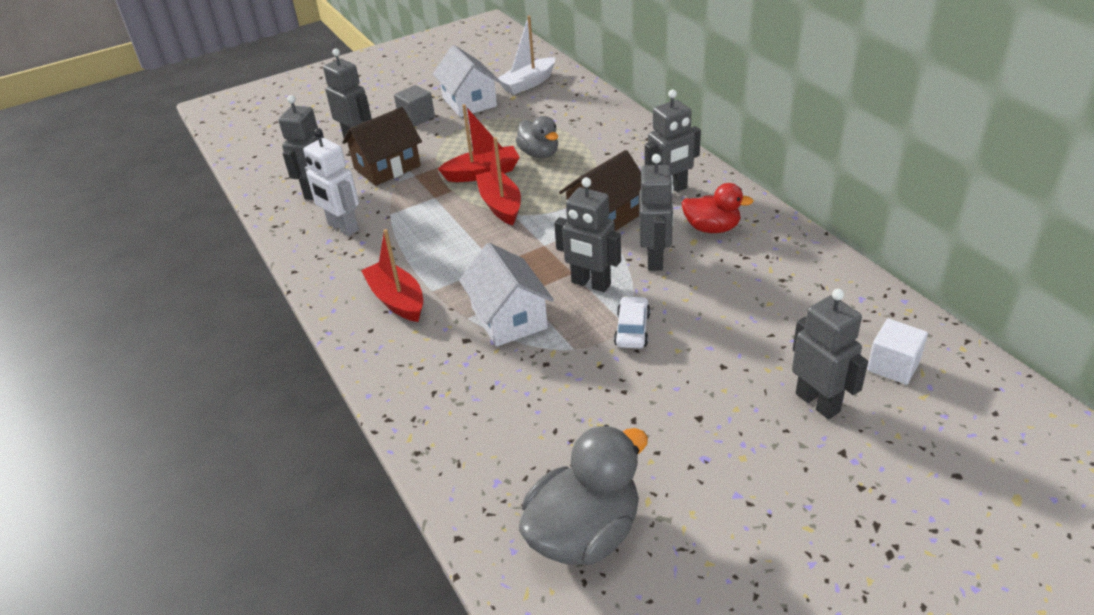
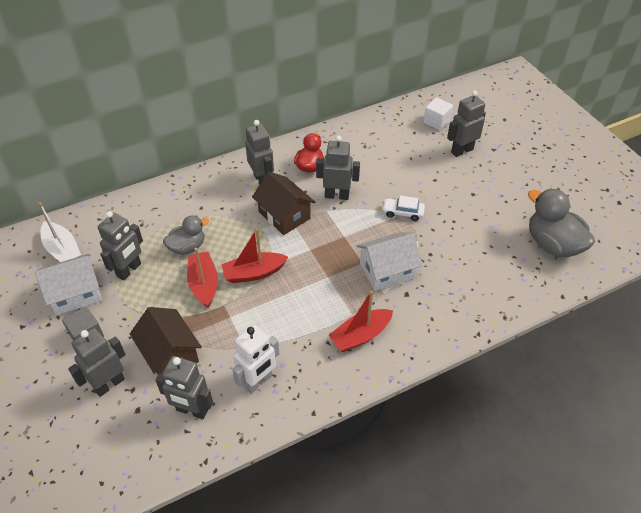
camera: 90 degrees left, 10 degrees up
grey robot [554,177,621,292] -> grey robot moved to [98,211,143,281]

